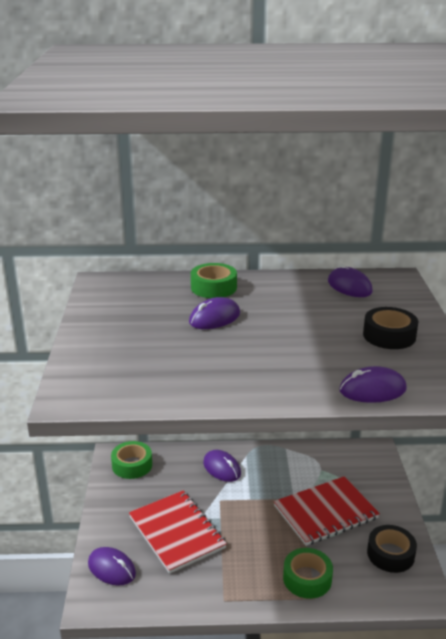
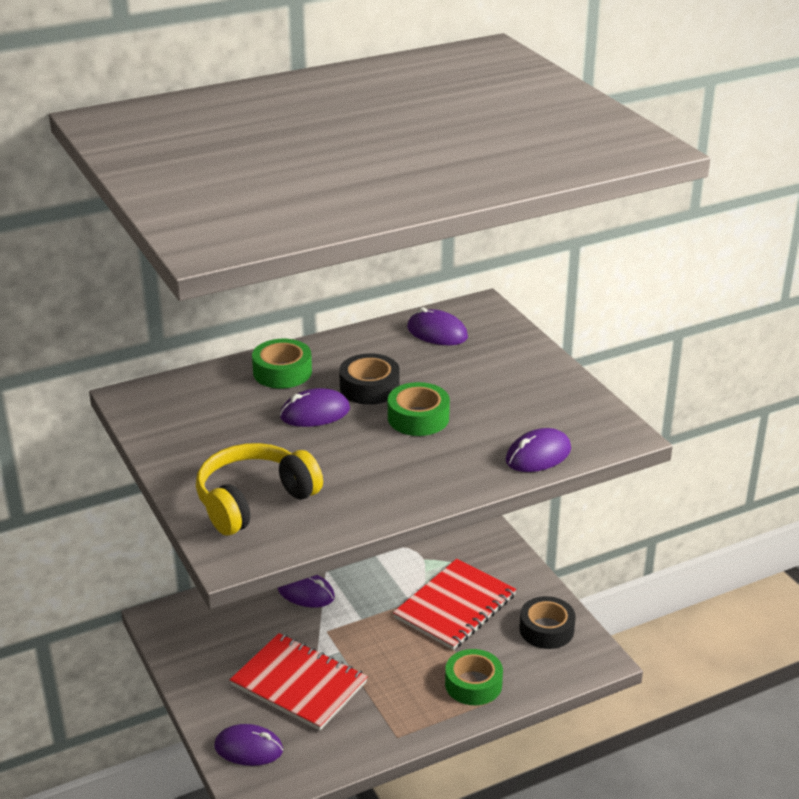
camera: 25 degrees left, 5 degrees up
green tape [111,441,152,479] -> green tape moved to [388,382,450,436]
purple mouse [189,297,240,329] -> purple mouse turned 45 degrees clockwise [280,388,350,427]
black tape [363,307,418,349] -> black tape moved to [339,353,400,405]
none -> yellow headphones [196,443,323,535]

